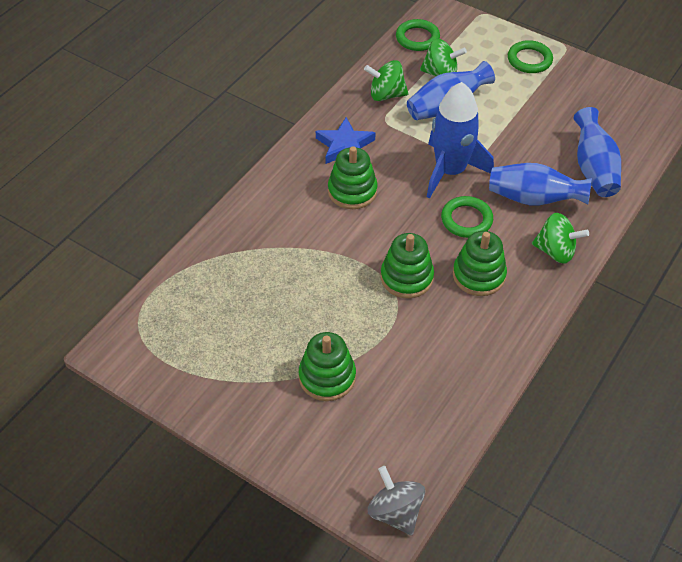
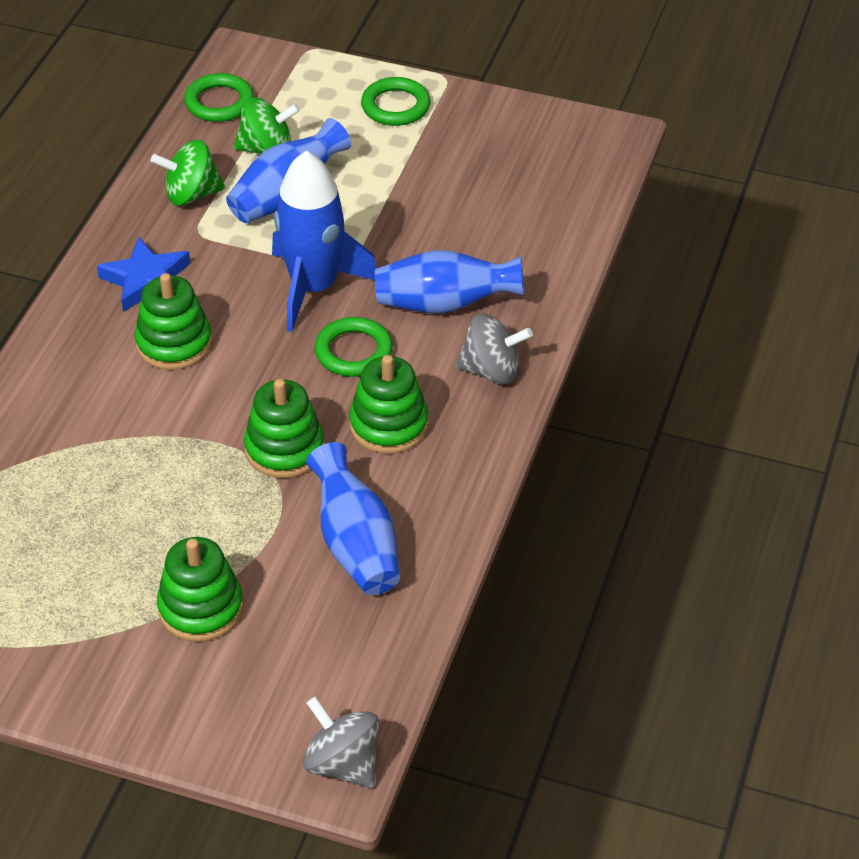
camera: 15 degrees left, 5 degrees down
green spinning top [532,213,589,264] -> grey spinning top [455,314,533,384]
blue vase [574,107,621,197] -> blue vase moved to [306,442,400,595]

